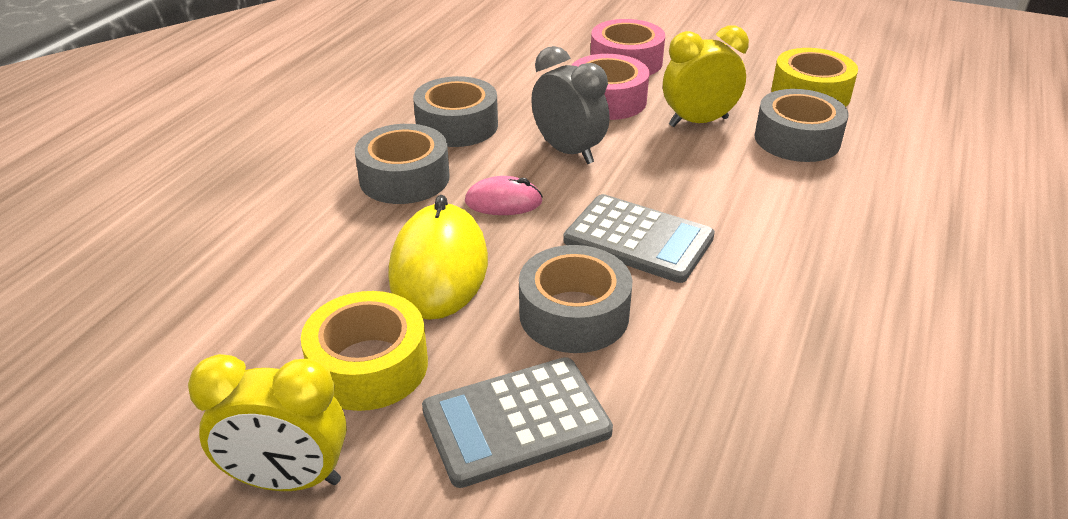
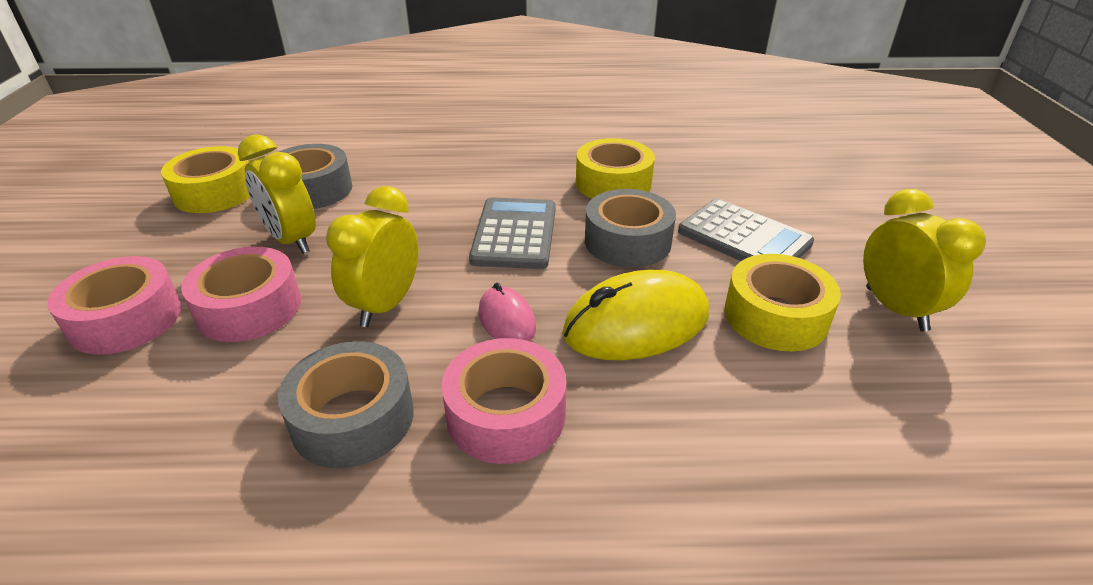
camera: 115 degrees left, 0 degrees up
grey tape [355,124,450,204] -> pink tape [441,338,567,464]
grey clock [531,46,609,164] -> yellow clock [326,186,419,327]
none -> yellow tape [576,138,655,199]

